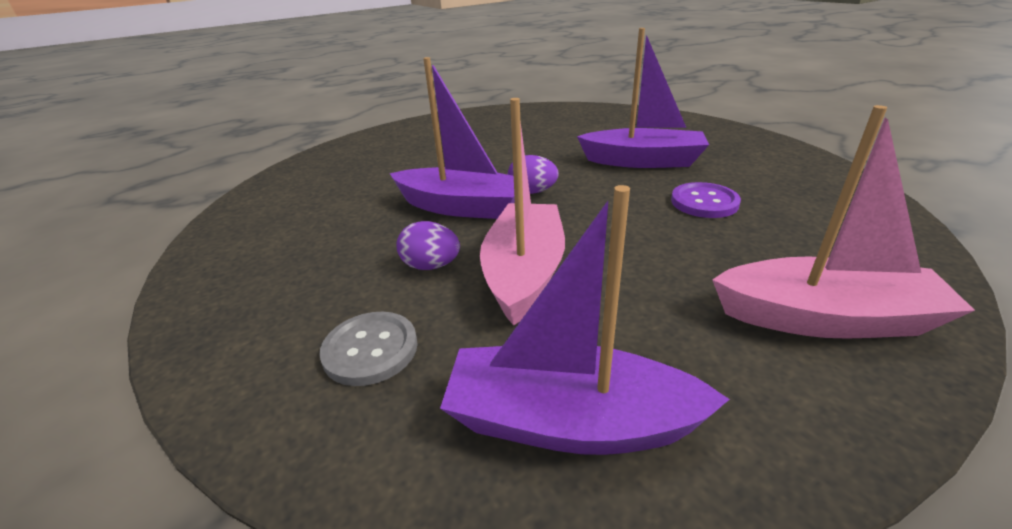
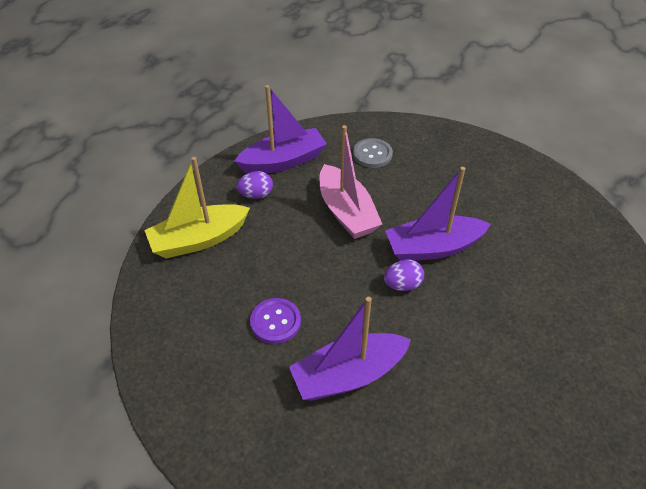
camera: 145 degrees right, 15 degrees up
purple egg [397,221,460,270] -> purple egg moved to [236,171,273,199]
pink boat [712,105,975,339] -> yellow boat [144,157,250,258]

